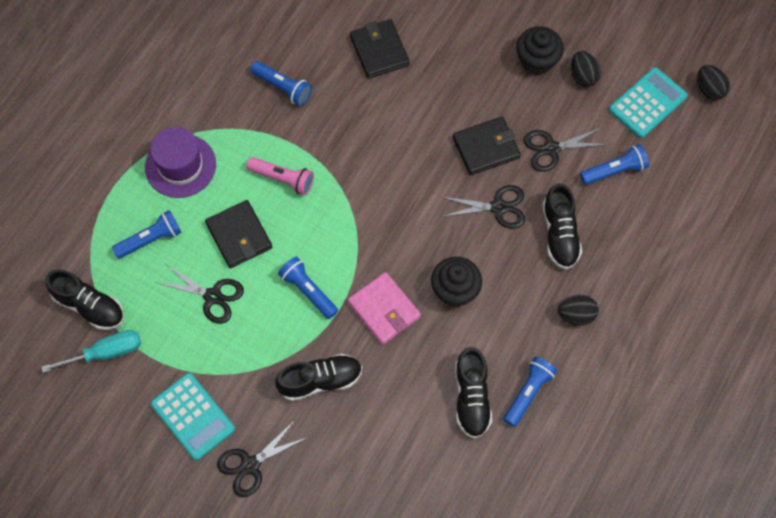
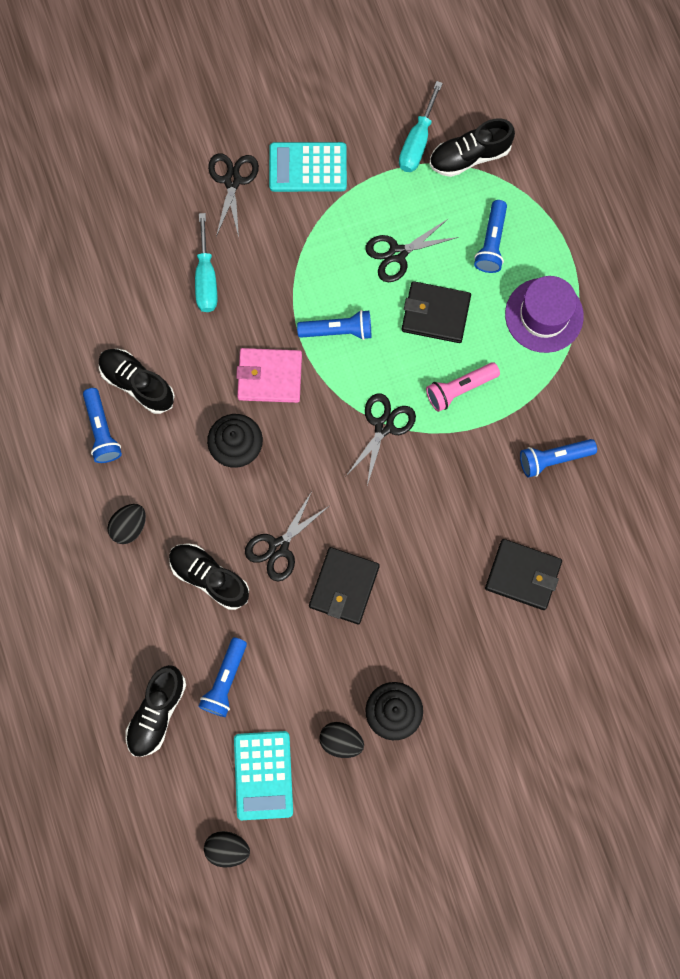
camera: 130 degrees right, 10 degrees up
black shoe [275,354,362,401] -> black shoe moved to [125,665,186,757]
black scissors [523,127,609,172] -> black scissors moved to [346,393,416,485]
none -> turquoise screwdriver [195,213,217,312]

